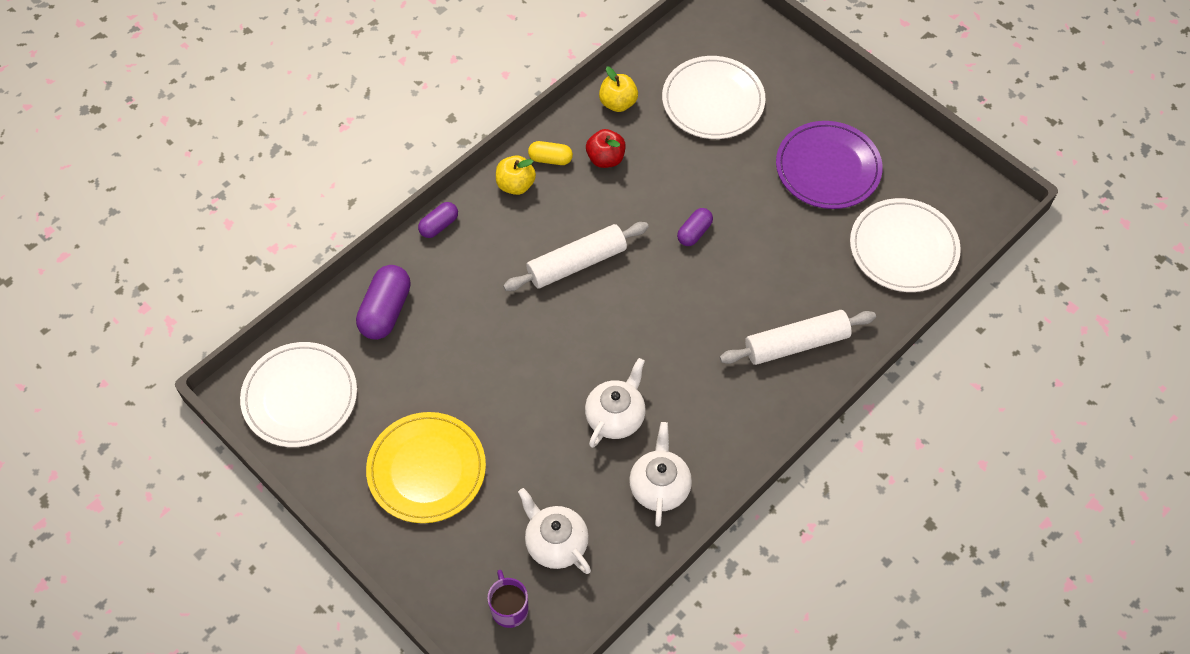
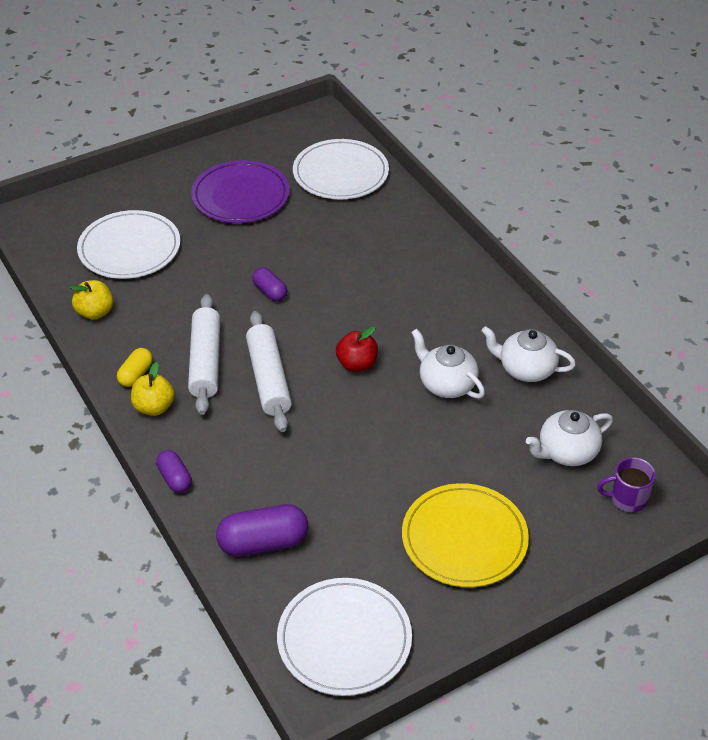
camera: 75 degrees left, 15 degrees down
purple capsule [356,265,411,340] -> purple capsule turned 45 degrees counterclockwise [216,504,308,557]
red apple [586,129,626,168] -> red apple moved to [336,327,378,372]
white rolling pin [719,310,876,365] -> white rolling pin moved to [188,294,220,415]

